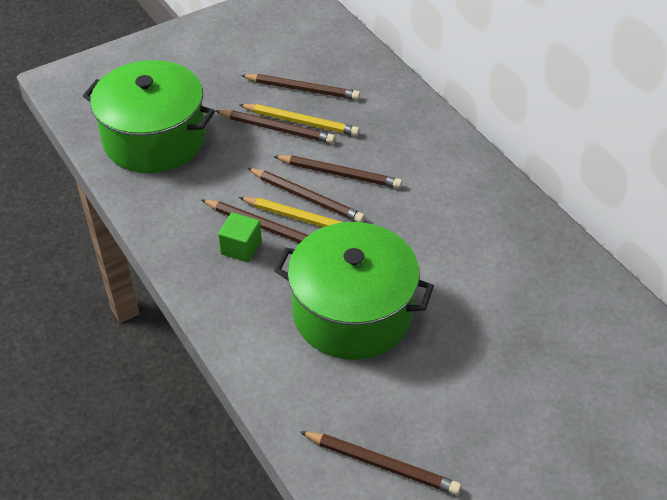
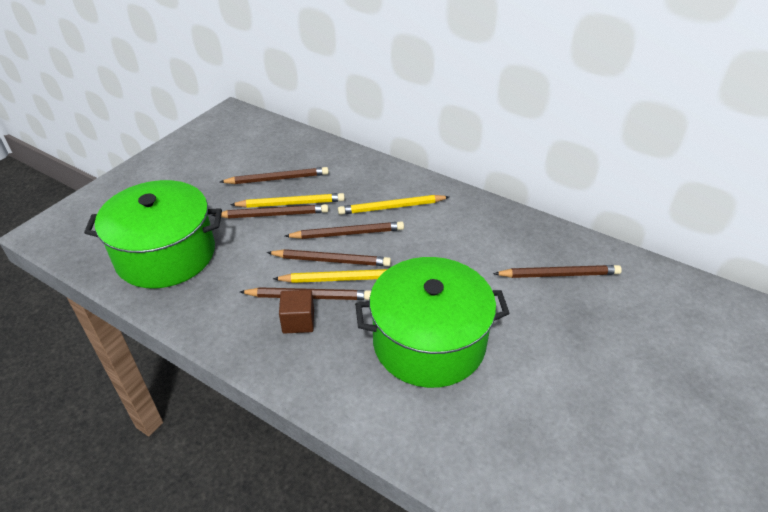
camera: 25 degrees left, 5 degrees down
green cube [218,212,262,262] -> brown cube [279,290,314,334]
brown pencil [300,432,461,495] -> brown pencil moved to [493,265,622,278]
none -> yellow pencil [338,195,449,215]

